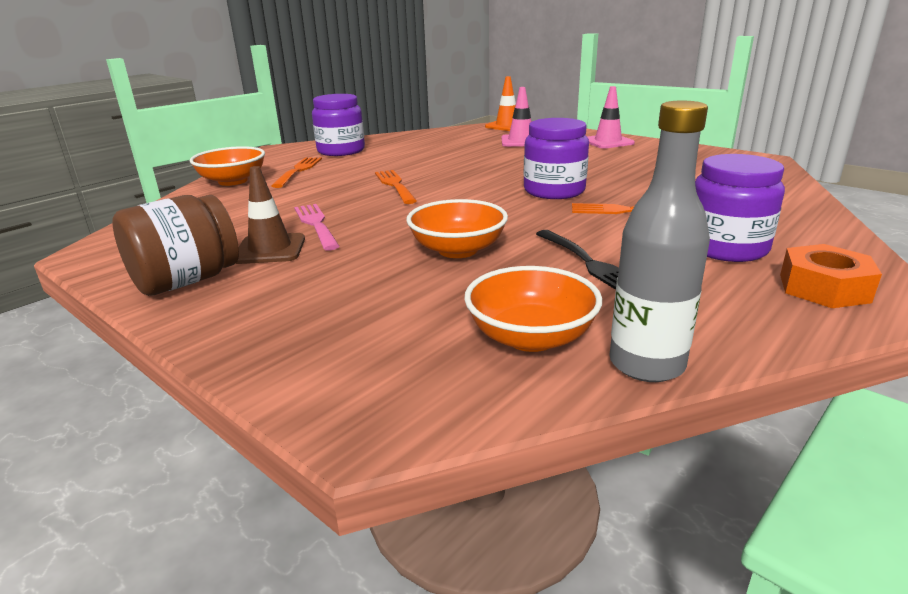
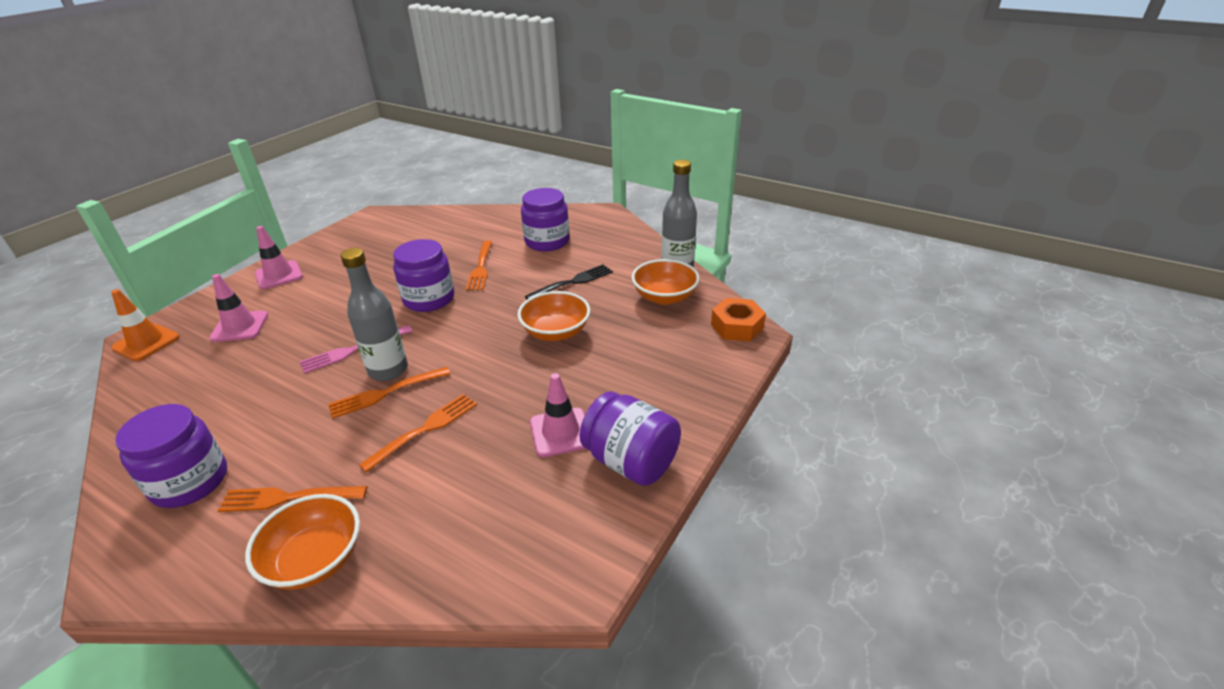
camera: 100 degrees left, 10 degrees up
brown jar [112,195,239,296] -> purple jar [580,391,681,486]
brown traffic cone [235,166,305,264] -> pink traffic cone [530,373,586,457]
pink fork [294,204,340,251] -> pink fork moved to [300,325,413,374]
orange nut [780,244,882,308] -> orange nut moved to [711,298,766,341]
none -> grey bottle [341,248,408,381]
none -> orange fork [359,394,477,473]

